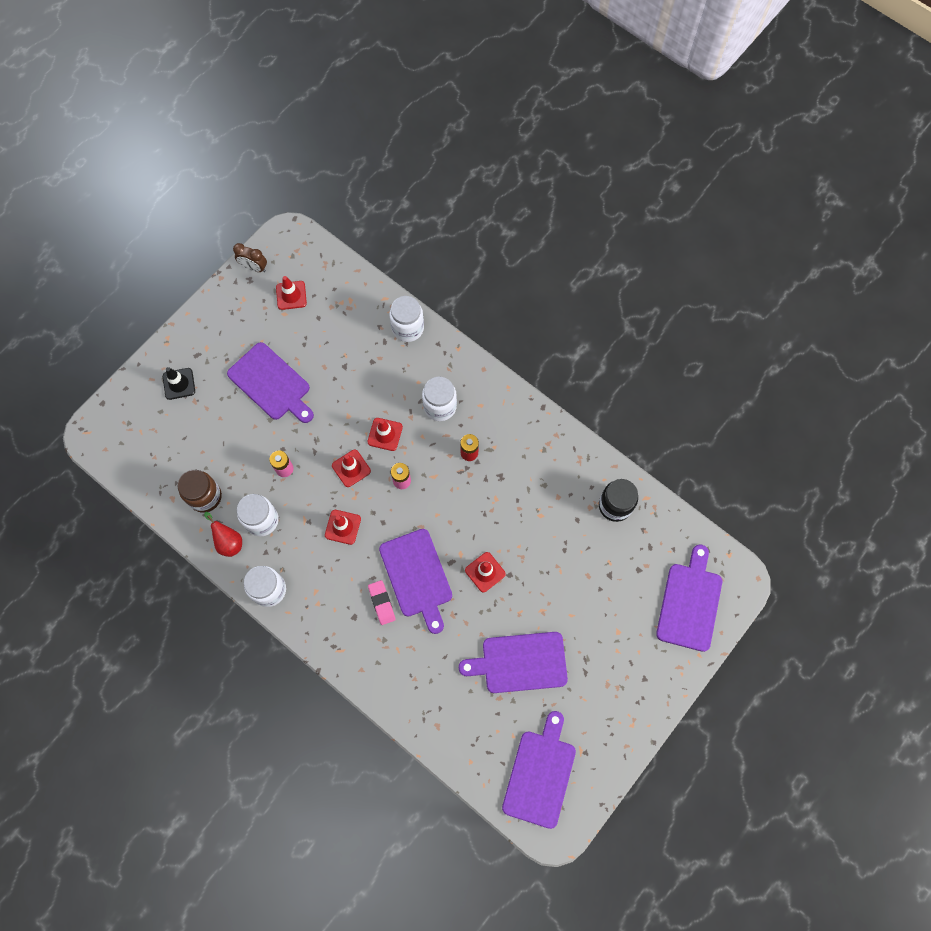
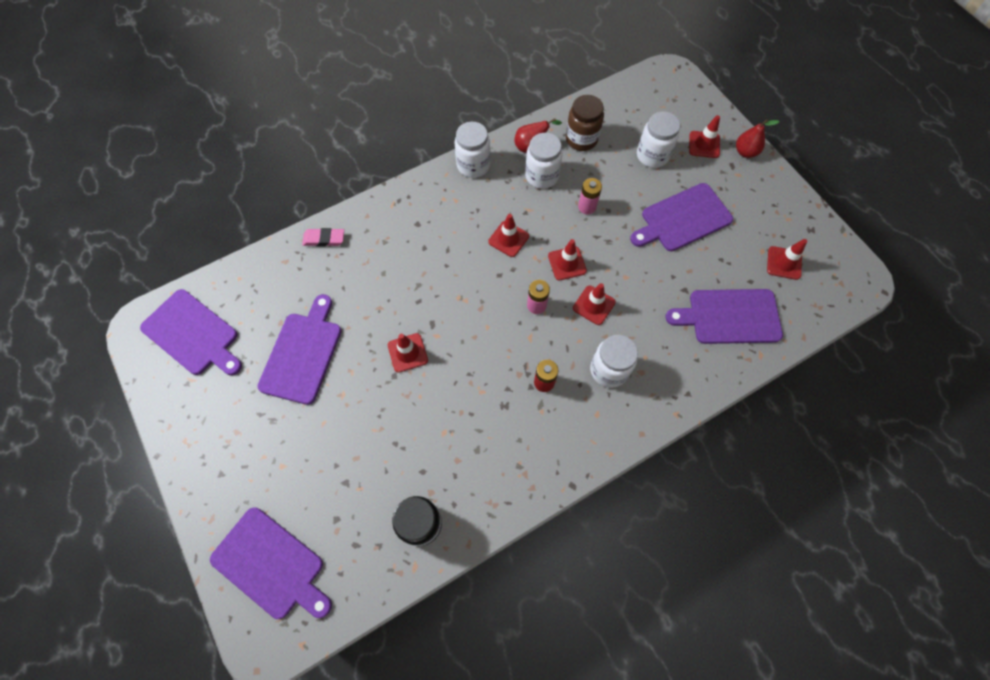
camera: 110 degrees right, 5 degrees down
black traffic cone [163,367,195,400] -> red traffic cone [689,115,720,158]
brown clock [233,243,267,272] -> none
pink eraser [368,580,396,625] -> pink eraser moved to [302,228,344,247]
purple cutting board [379,529,452,634] -> purple cutting board moved to [665,289,783,344]
white jar [389,296,424,342] -> white jar moved to [637,112,680,168]
none -> red pear [736,119,780,158]

